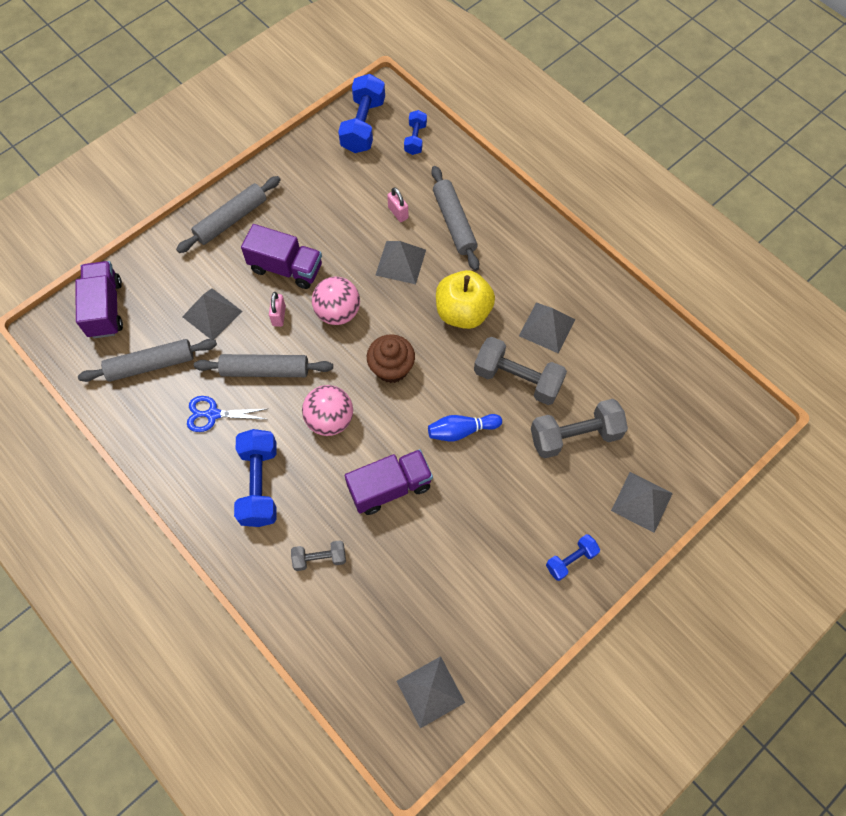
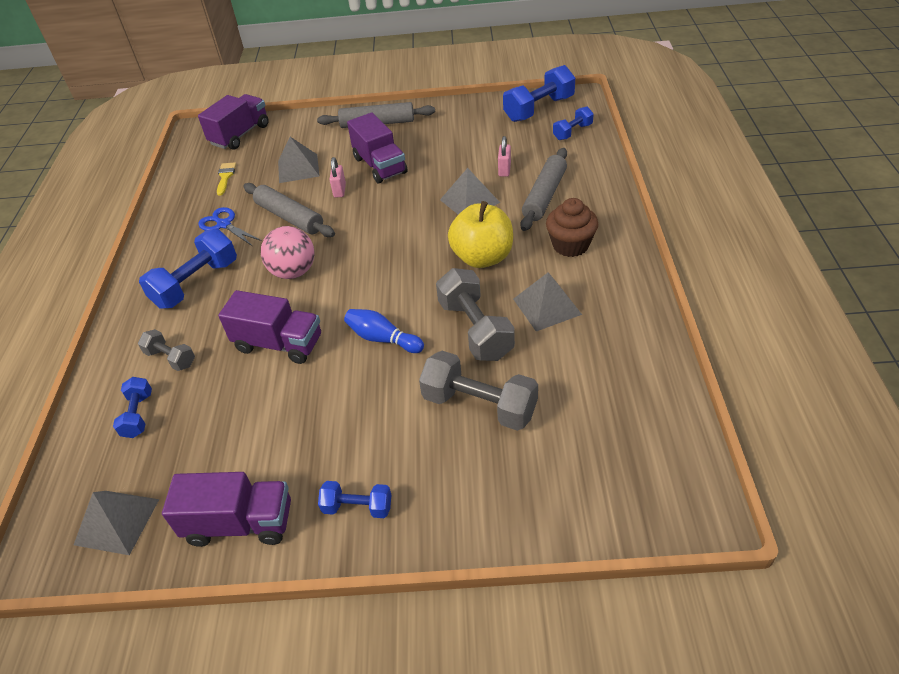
camera: 45 degrees right, 20 degrees down
grey rolling pin [78,339,217,382] -> yellow brush [217,162,236,196]
pink padlock [269,292,286,327] -> pink padlock turned 45 degrees counterclockwise [330,157,346,198]
pink ball [312,277,360,325] -> none
brown cupcake [367,334,415,383] -> brown cupcake moved to [546,198,599,257]
grey pyramid [611,472,673,533] -> none
none -> blue dumbbell [113,377,152,438]
none -> purple truck [162,472,291,547]

